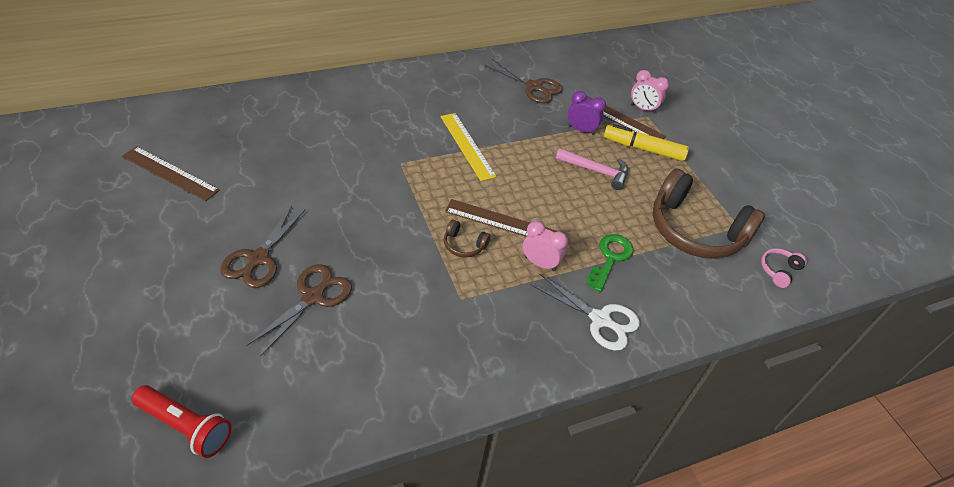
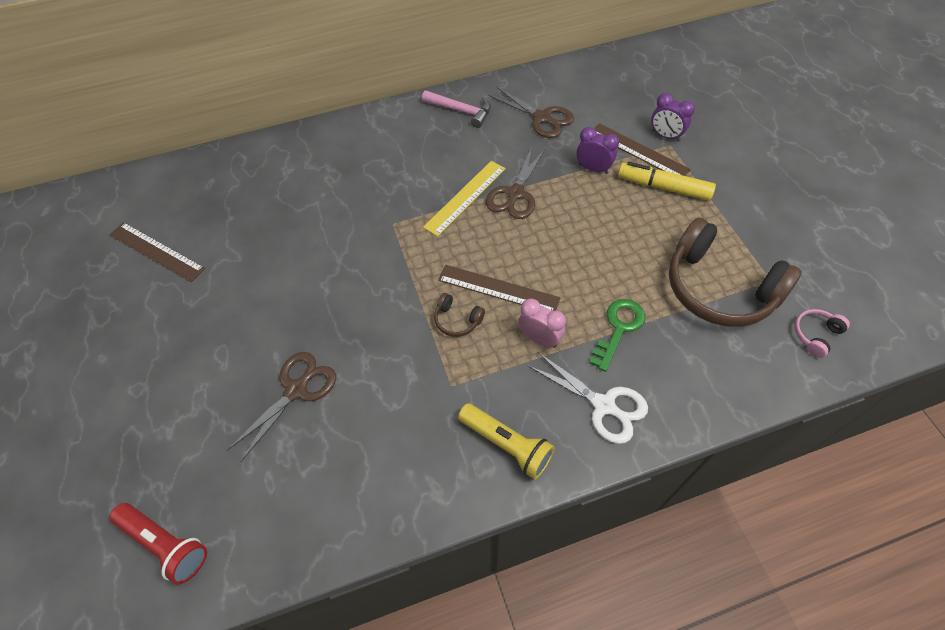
camera: 10 degrees right, 10 degrees up
brown scissors [220,205,306,288] -> brown scissors moved to [486,147,546,219]
yellow ruler [441,113,497,181] -> yellow ruler turned 60 degrees clockwise [423,161,506,237]
pink hammer [556,148,628,190] -> pink hammer moved to [422,90,491,128]
pink clock [631,70,669,114] -> purple clock [651,93,695,141]
none -> yellow flashlight [458,403,555,480]

